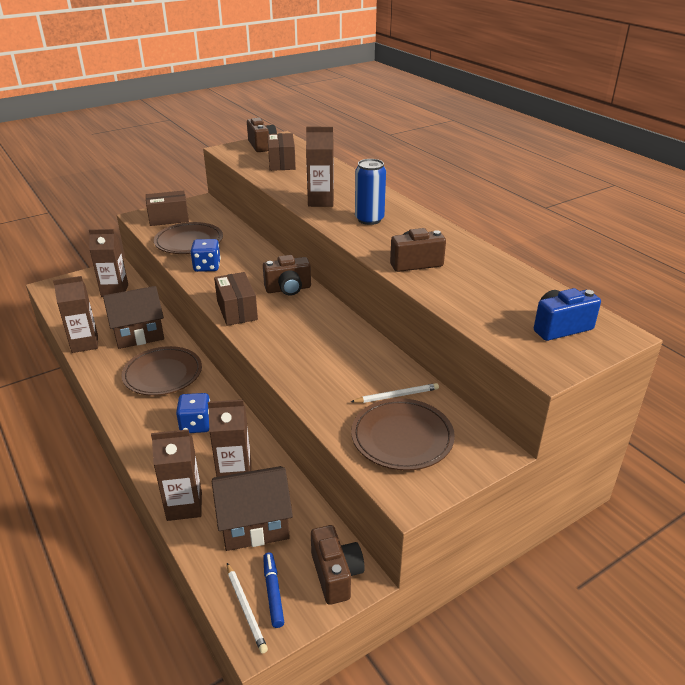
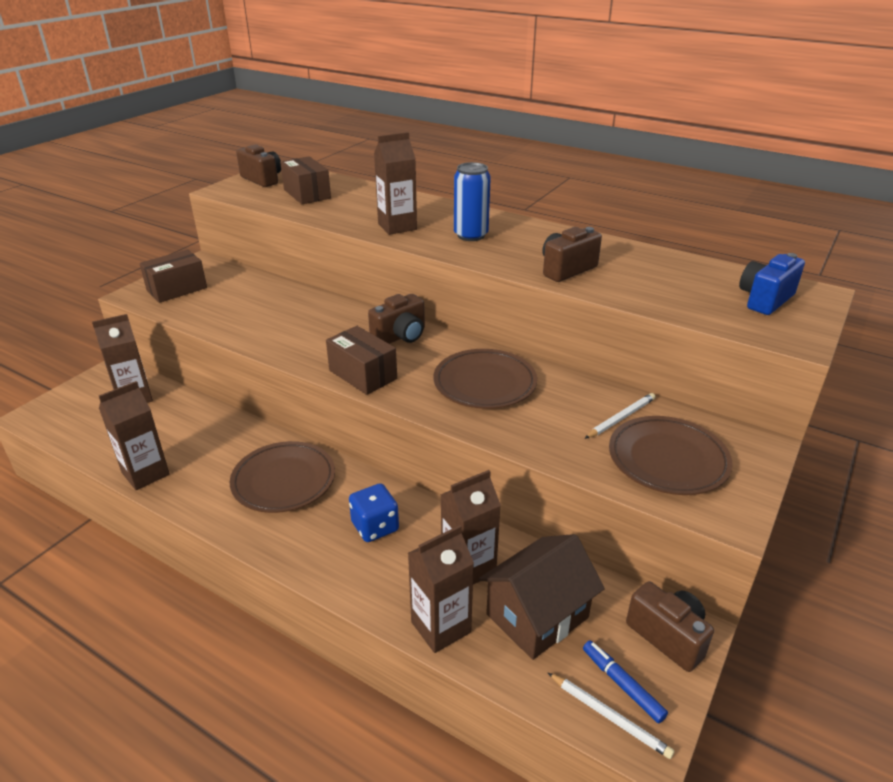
camera: 25 degrees left, 0 degrees up
brown house [103,286,164,349] -> none
brown plate [154,222,223,254] -> brown plate moved to [433,349,537,409]
blue dice [190,239,221,272] -> none

